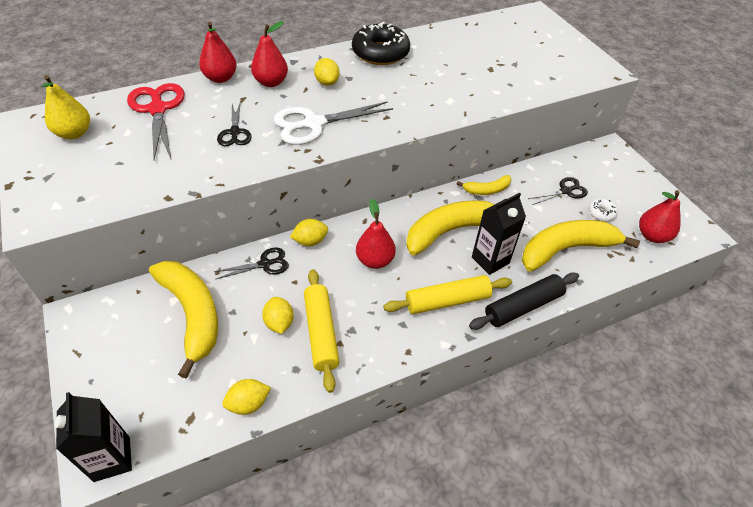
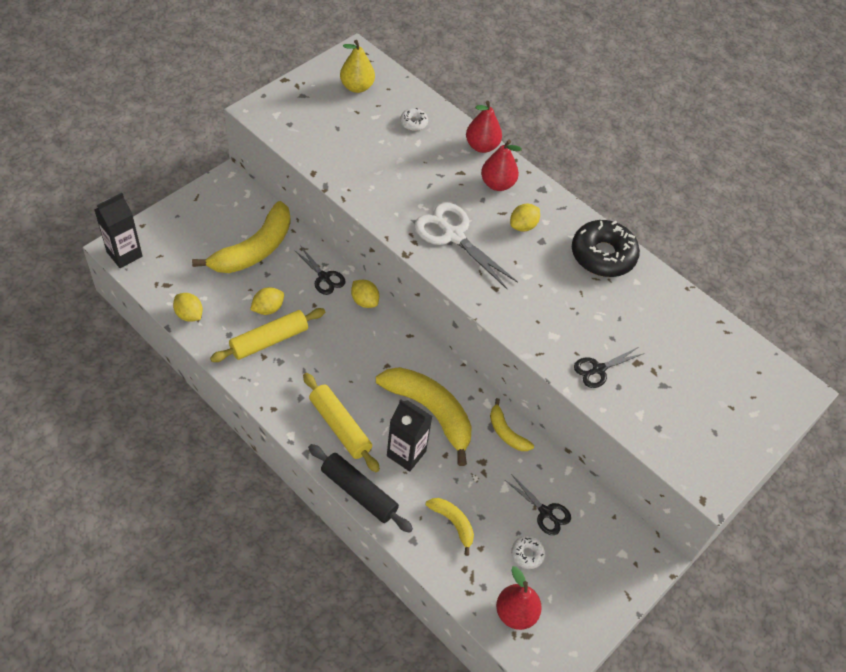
camera: 65 degrees right, 5 degrees up
red scissors [127,83,185,160] -> white donut [400,108,428,131]
black scissors [217,103,252,146] -> black scissors moved to [574,347,644,388]
red pear [356,199,396,269] -> none
yellow banana [522,220,640,272] -> yellow banana [426,498,474,556], size x0.50

